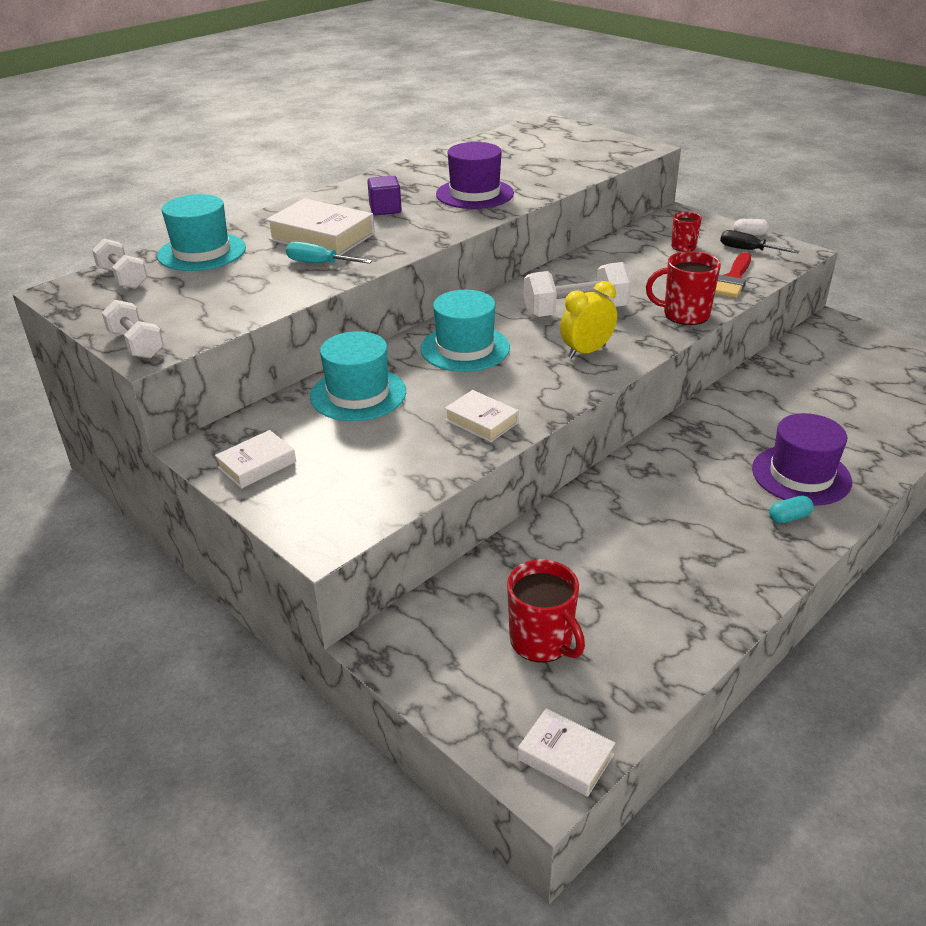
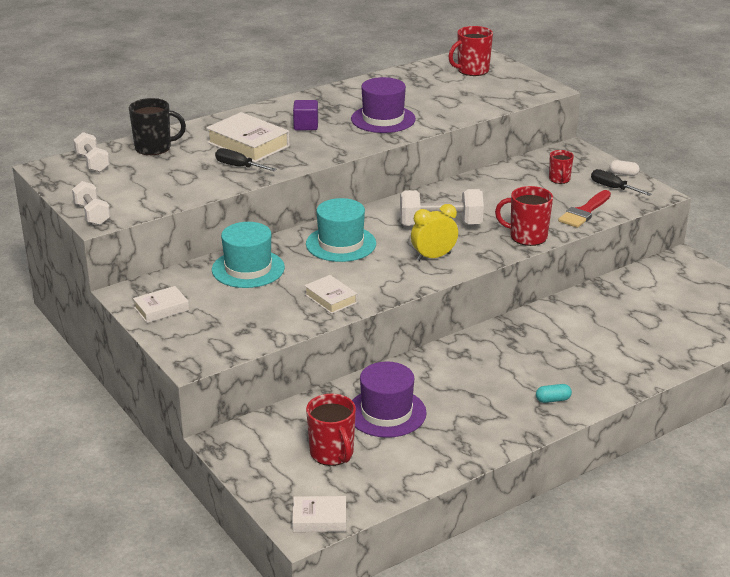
camera: 10 degrees right, 5 degrees down
turquoise hat [157,194,246,271] -> black mug [129,98,186,155]
turquoise screwdriver [286,242,372,264] -> black screwdriver [215,148,277,171]
white book [518,708,615,797] -> white book turned 45 degrees counterclockwise [292,496,346,532]
purple hat [752,413,852,506] -> purple hat moved to [352,362,427,438]
none -> red mug [448,26,493,76]

